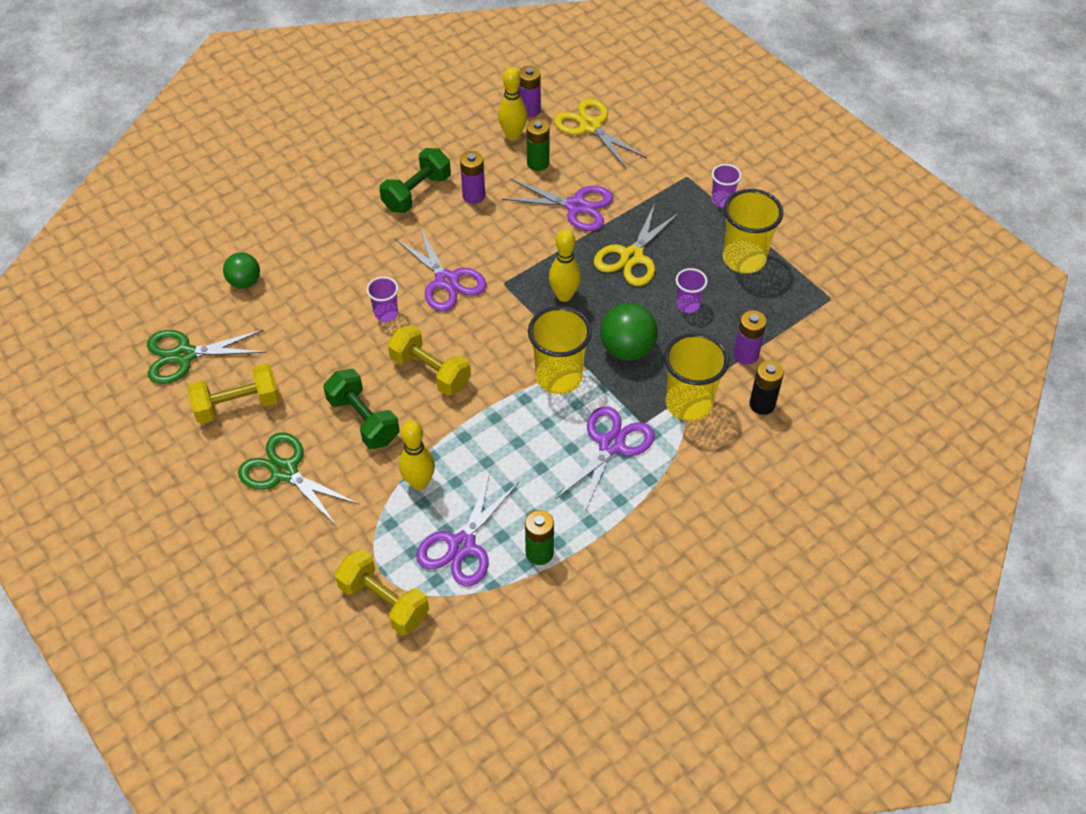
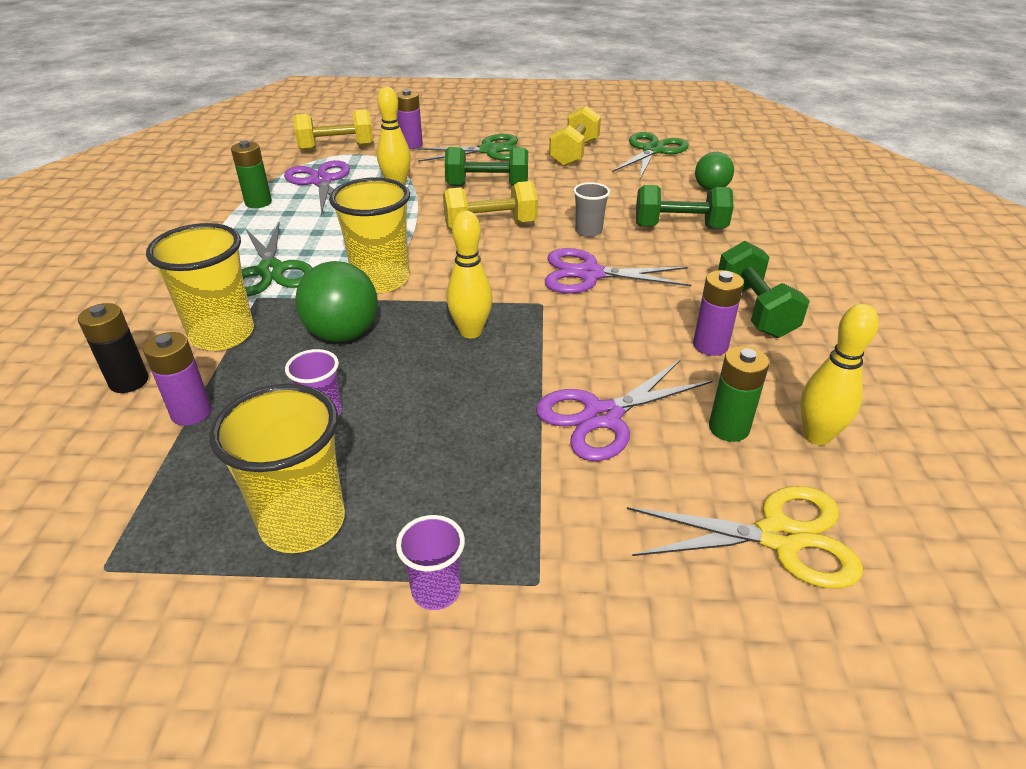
camera: 130 degrees right, 15 degrees down
purple cup [366,277,398,322] -> grey cup [573,182,610,237]
purple battery [519,66,541,117] -> purple battery moved to [396,89,423,149]
purple scissors [555,406,655,514] -> green scissors [242,222,312,296]
yellow scissors [594,204,680,286] -> none
none -> green dumbbell [636,185,734,229]

